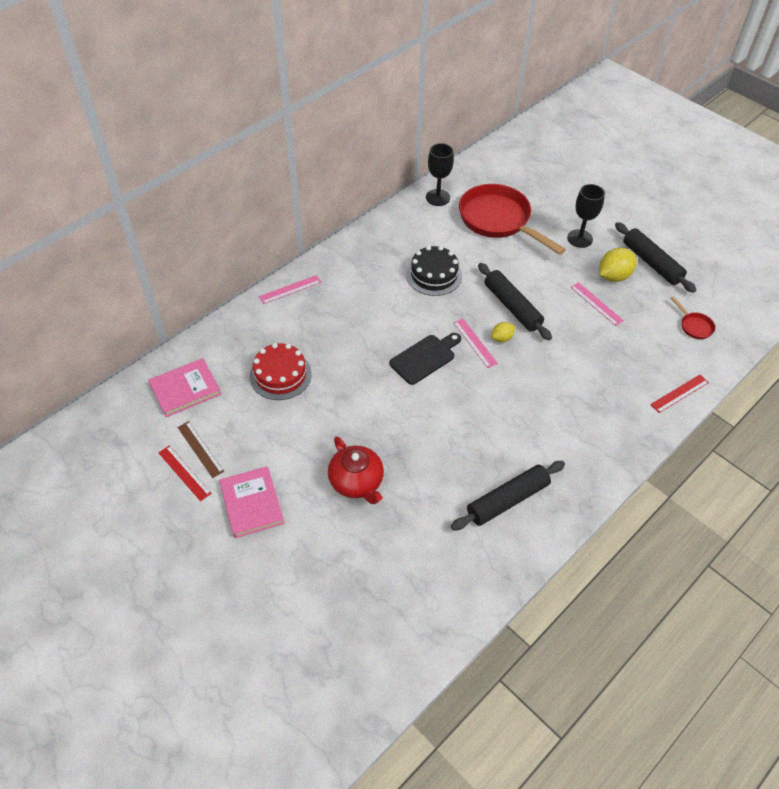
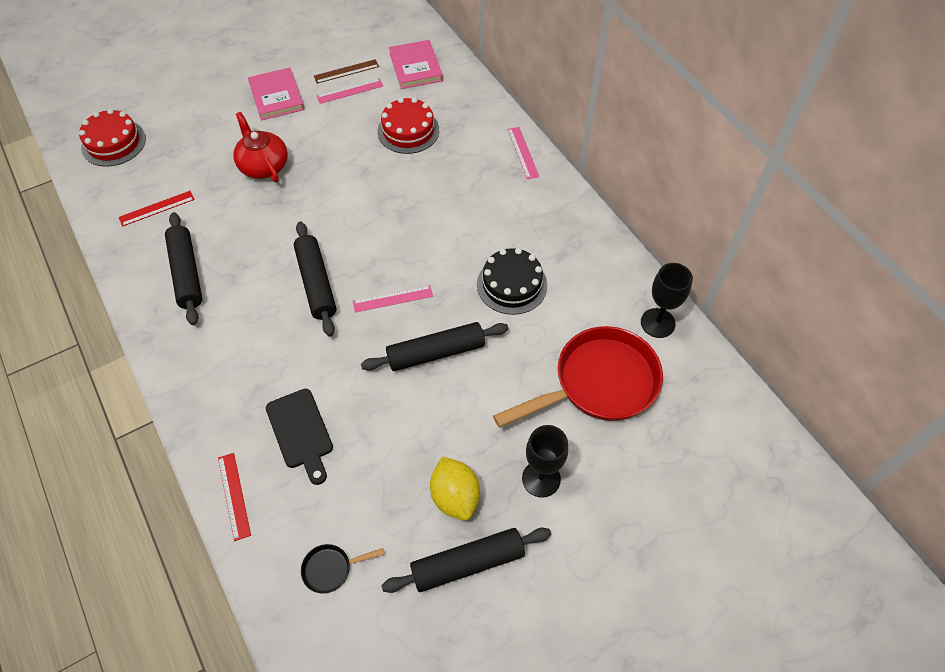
camera: 105 degrees right, 5 degrees up
red ruler [158,445,212,501] -> red ruler moved to [119,191,195,227]
pink book [219,466,284,538] -> pink book turned 75 degrees clockwise [248,68,304,121]
red teapot [328,436,384,504] -> red teapot turned 75 degrees clockwise [233,112,288,182]
black cutting board [390,333,461,385] -> black cutting board moved to [266,389,333,485]
yellow lemon [491,322,515,342] -> none
pink ruler [571,282,624,326] -> pink ruler moved to [317,78,383,104]
red pan [670,296,715,339] -> black pan [301,544,384,593]
none -> red cake [79,109,146,167]
none -> black rolling pin [293,221,337,337]

